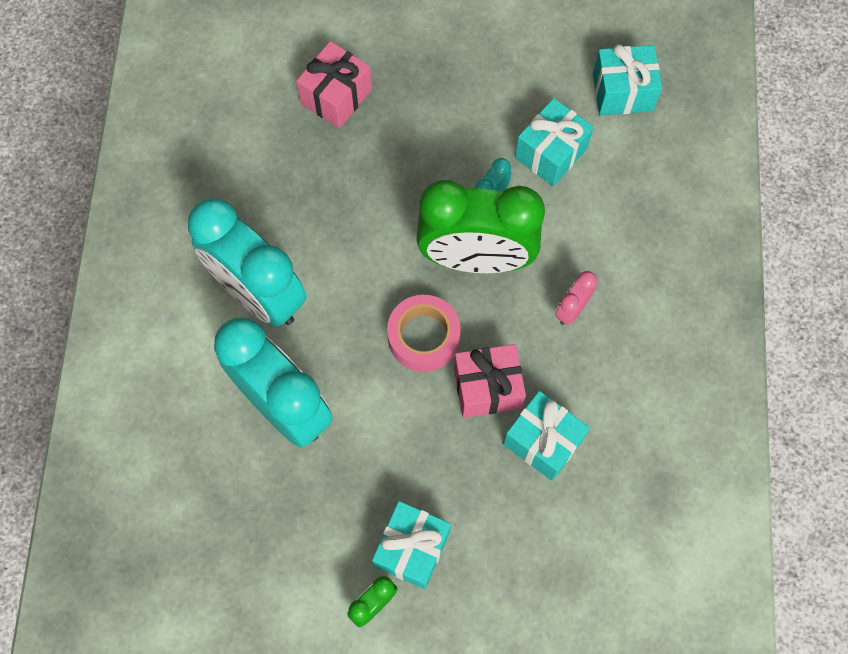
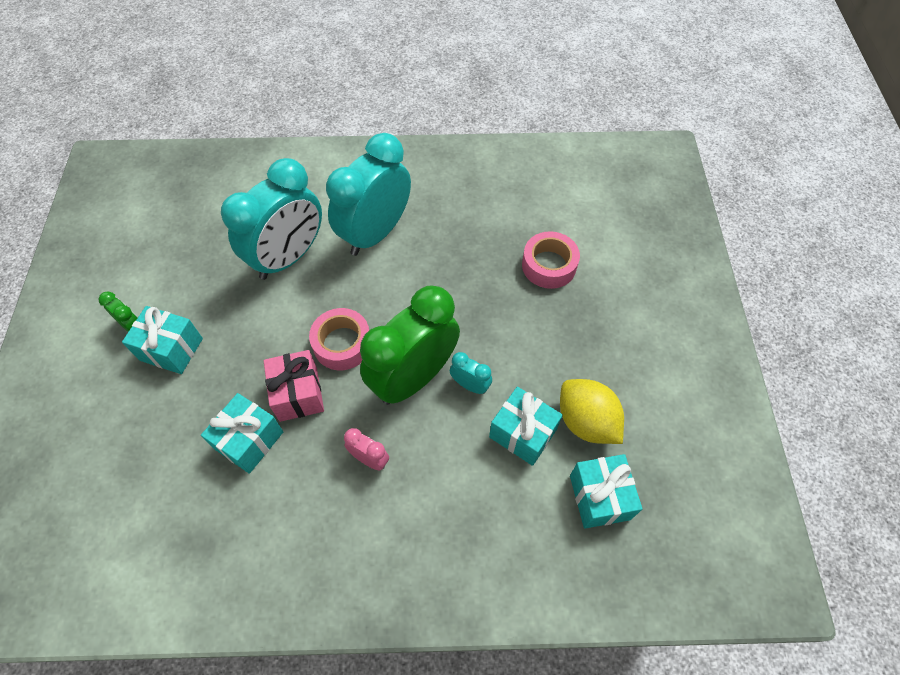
camera: 85 degrees right, 10 degrees down
pink gift [296,41,372,129] -> pink tape [522,231,580,289]
green clock [416,180,545,273] -> green clock turned 45 degrees clockwise [360,285,460,405]
none -> yellow lemon [560,379,624,444]

